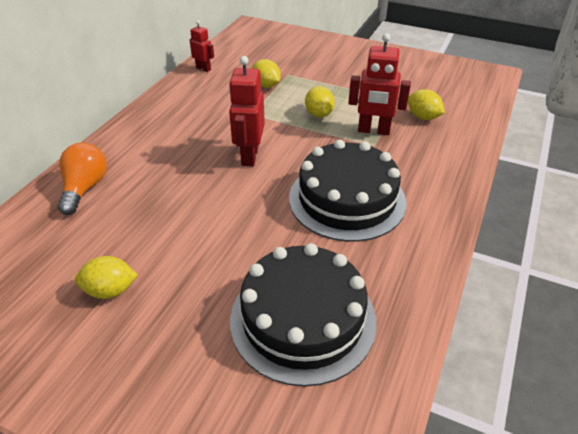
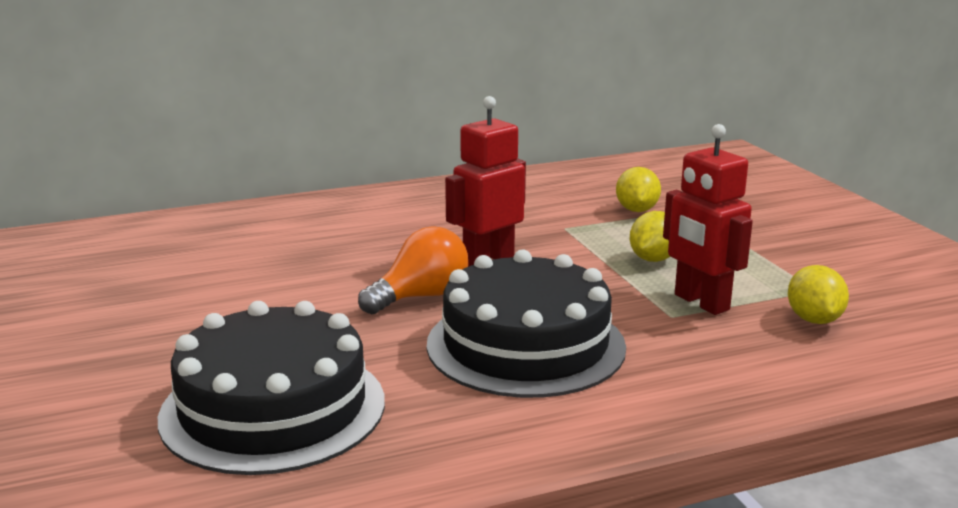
camera: 45 degrees right, 20 degrees down
orange light bulb [58,143,107,215] -> orange light bulb moved to [358,226,468,314]
yellow lemon [75,256,138,299] -> none
red robot [190,20,214,72] -> none

